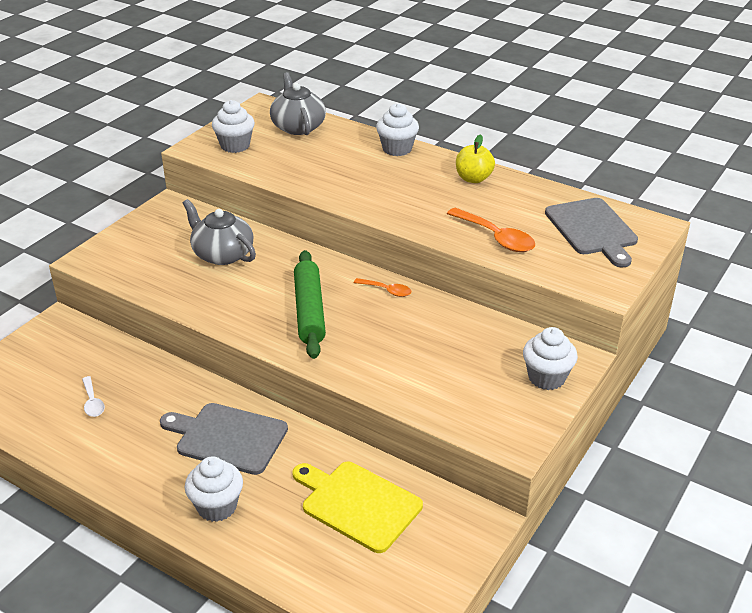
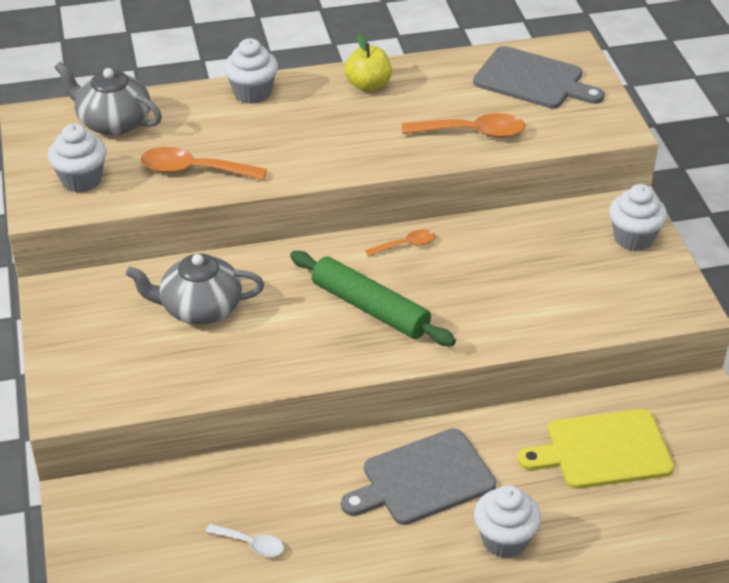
camera: 45 degrees left, 5 degrees up
none -> orange spoon [141,147,267,180]

